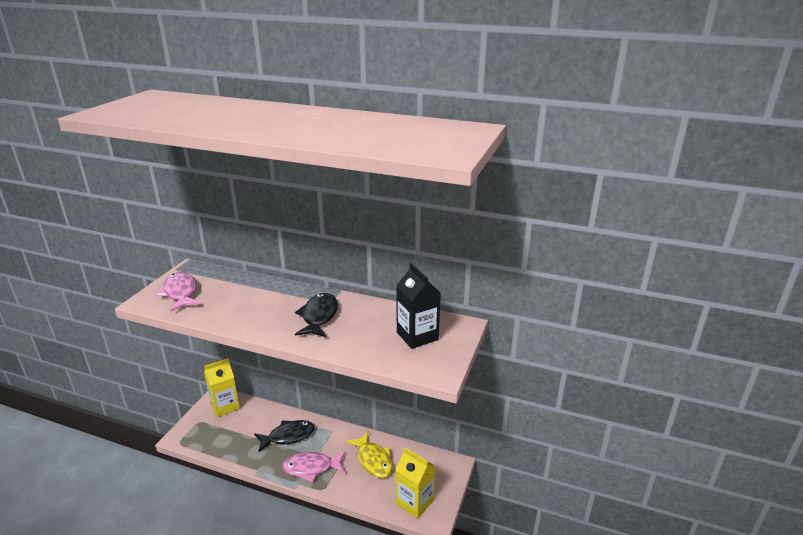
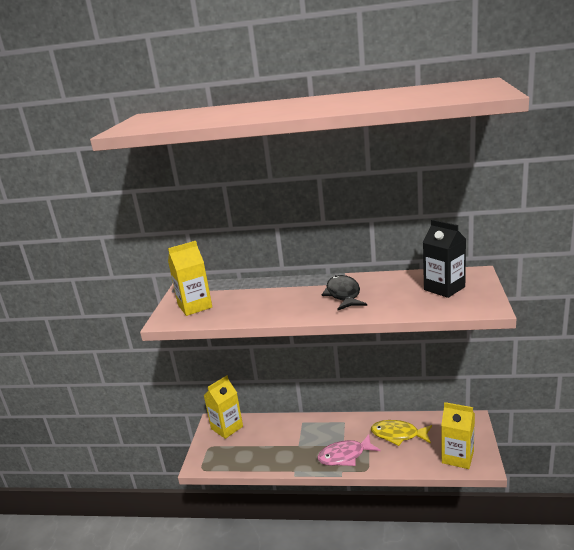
camera: 10 degrees left, 5 degrees down
pink fish [157,272,201,311] -> yellow carton [168,241,212,316]
black fish [254,420,315,452] -> none
yellow fish [346,432,393,478] -> yellow fish turned 150 degrees clockwise [371,420,432,446]

